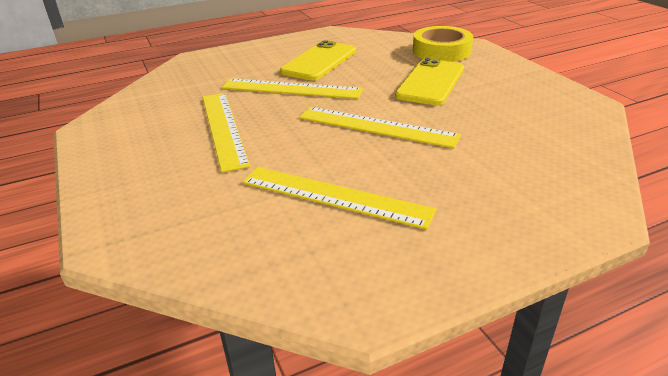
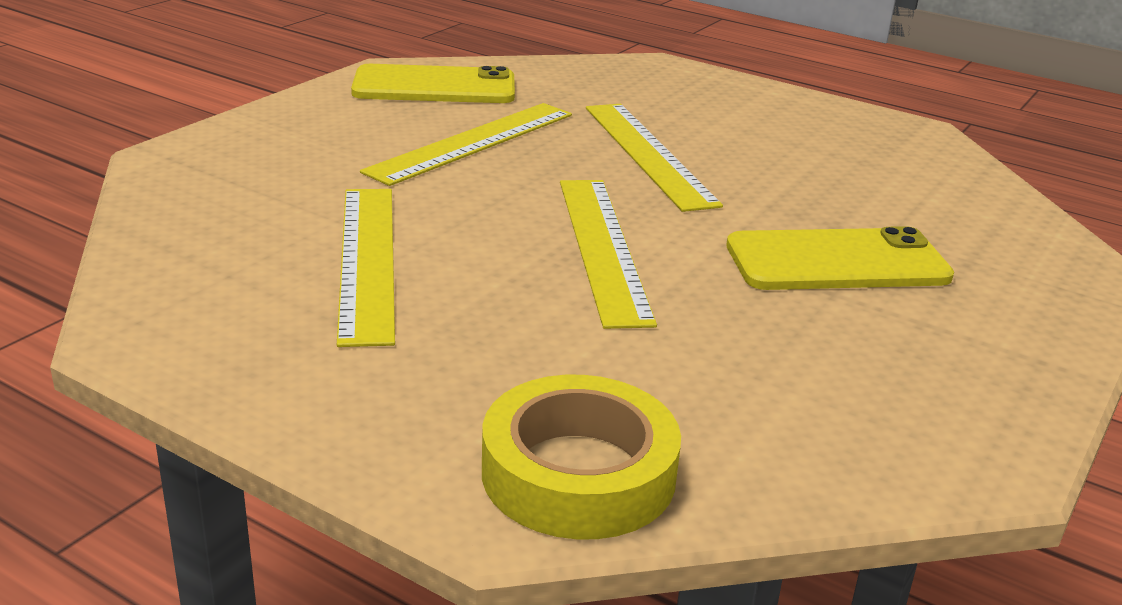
camera: 55 degrees right, 5 degrees down
yellow phone [280,40,356,81] -> yellow phone moved to [351,64,515,103]
yellow tape [413,26,473,62] -> yellow tape moved to [482,375,681,539]

